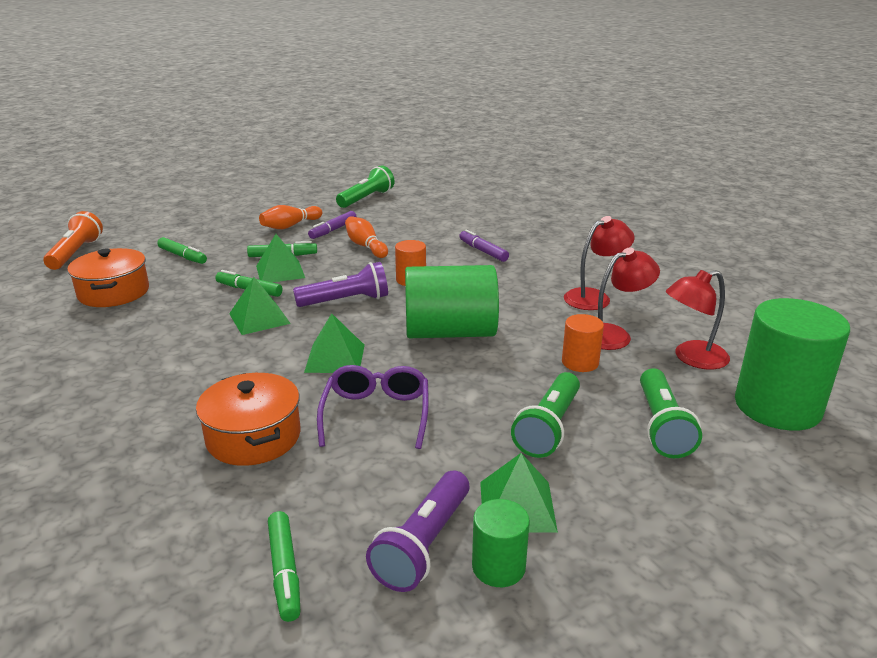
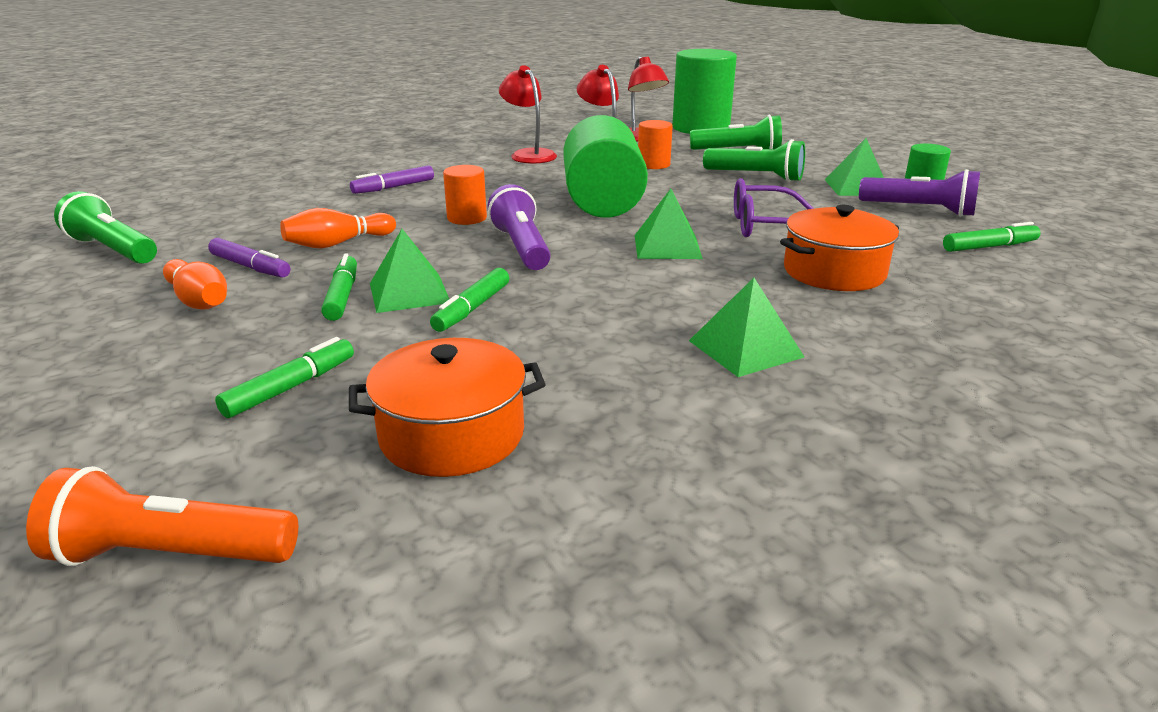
camera: 90 degrees left, 0 degrees up
green pyramid [229,277,291,335] -> green pyramid moved to [689,278,804,377]

